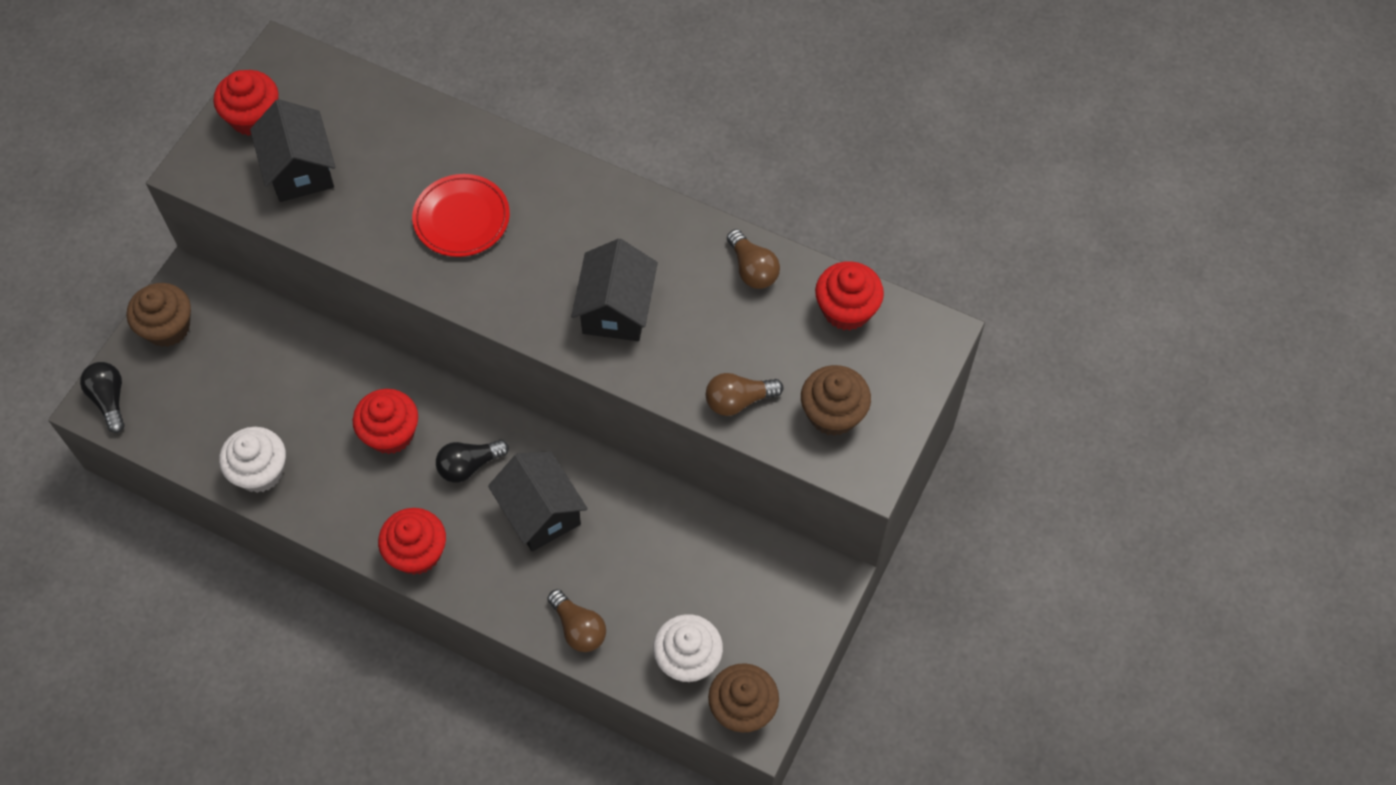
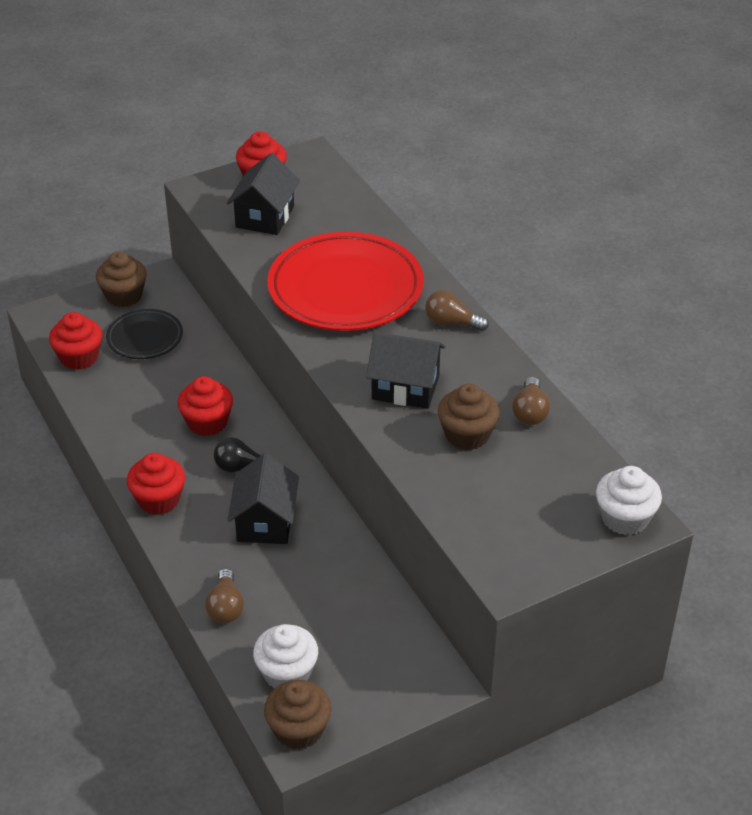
camera: 35 degrees right, 20 degrees down
black light bulb [80,362,125,433] -> none
white cupcake [219,427,286,493] -> white cupcake moved to [596,466,662,535]
red plate [412,174,510,257] -> red plate [267,232,424,331], size x1.91
black house [571,239,658,341] -> black house turned 60 degrees clockwise [366,332,445,409]
brown light bulb [706,373,783,416] -> brown light bulb moved to [425,290,489,331]
brown cupcake [801,365,871,436] -> brown cupcake moved to [438,384,500,450]
red cupcake [815,261,884,330] -> red cupcake moved to [49,312,102,370]
none -> black plate [106,309,183,359]

